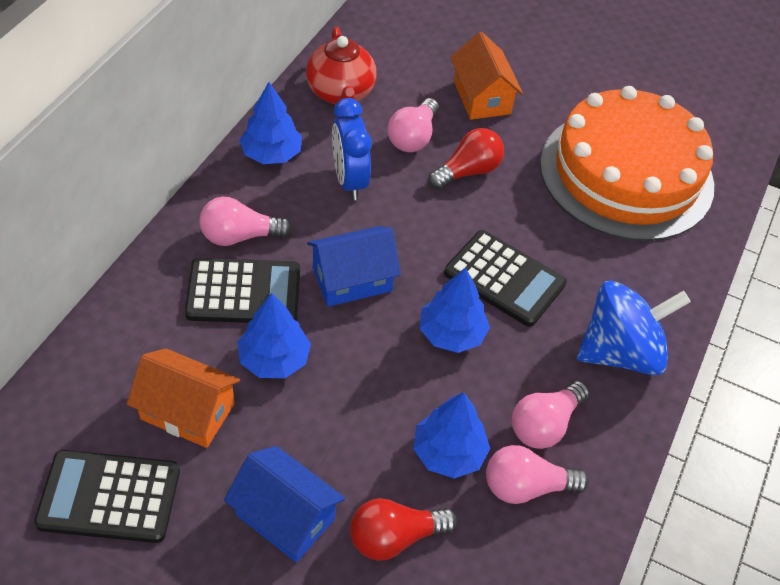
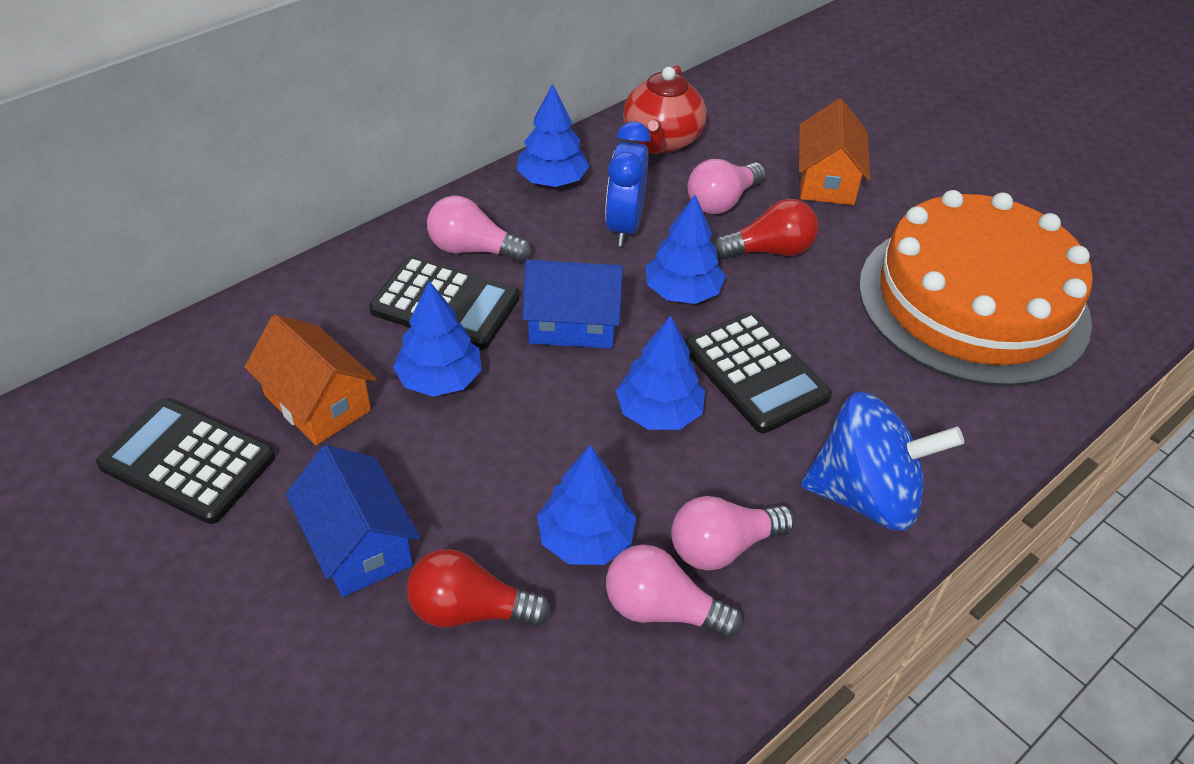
camera: 25 degrees right, 5 degrees down
none -> blue tree [646,195,726,304]

